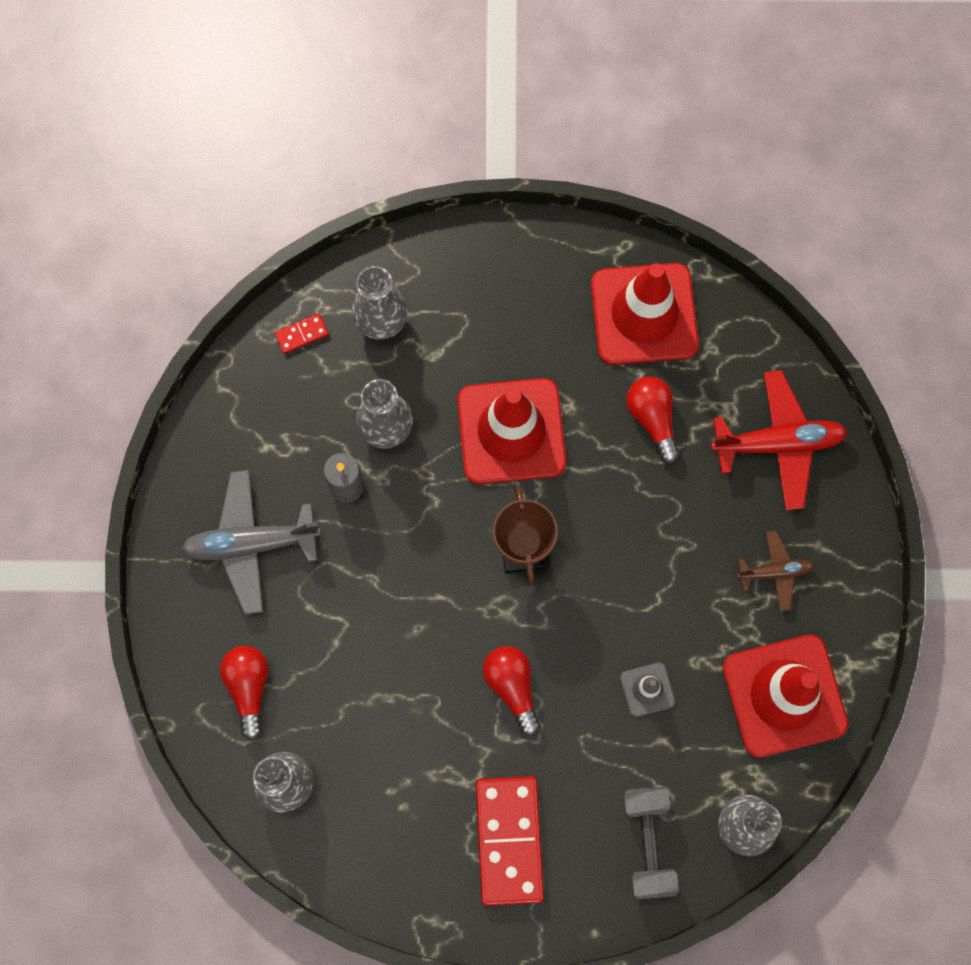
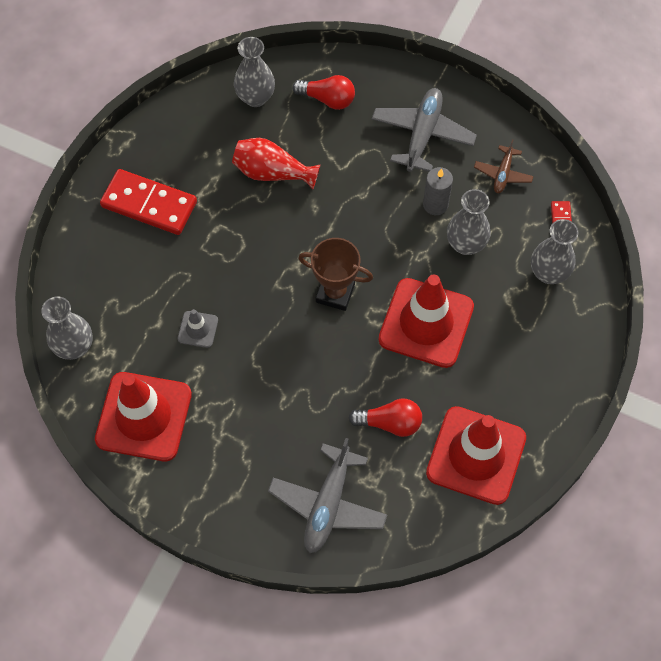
camera: 115 degrees right, 10 degrees down
red light bulb [483,646,541,736] -> none
grey dumbbell [622,787,679,899] -> none
red plane [711,370,848,510] -> grey plane [268,438,387,553]
brown plane [737,530,814,611] -> brown plane moved to [474,139,534,193]
none -> red vase [232,138,321,189]

